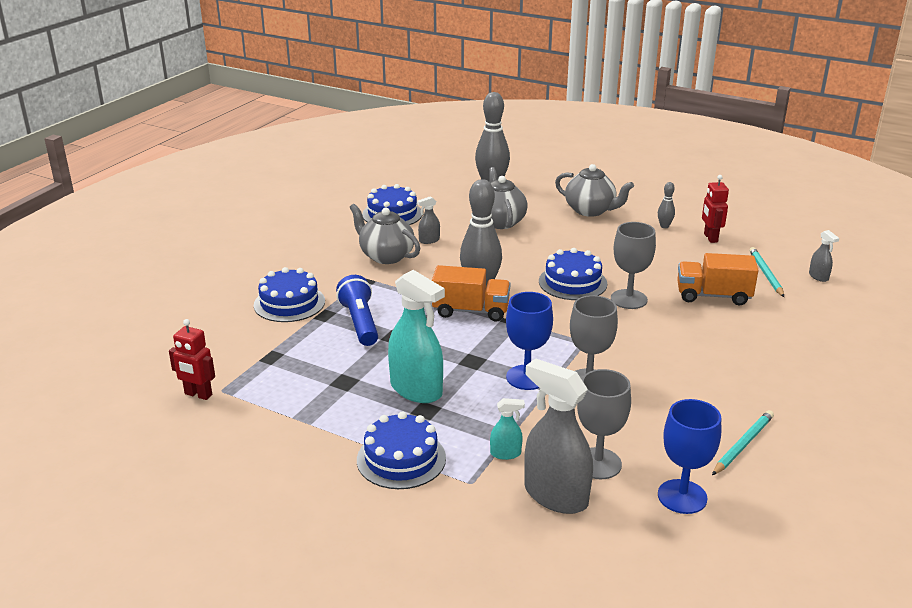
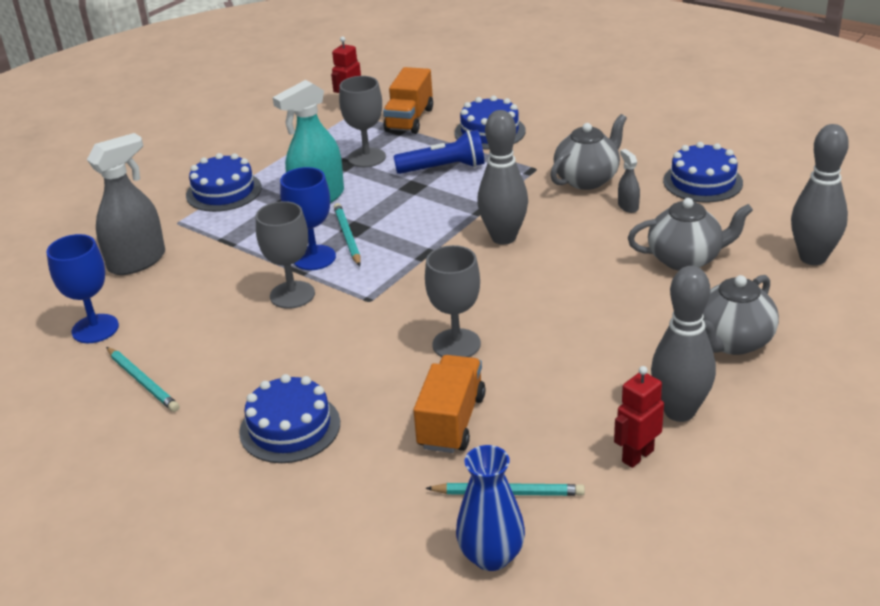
camera: 100 degrees right, 5 degrees up
orange truck [432,265,510,322] -> orange truck moved to [383,67,433,134]
turquoise spray bottle [490,398,525,460] -> none
blue cake [539,248,607,300] -> blue cake moved to [239,374,340,463]
grey goblet [577,369,631,479] -> grey goblet moved to [339,76,386,167]
grey bowling pin [658,182,675,228] -> grey bowling pin [651,266,716,422], size x2.18
red robot [702,175,729,243] -> red robot turned 45 degrees counterclockwise [614,366,664,468]
grey spray bottle [809,230,839,282] -> blue vase [456,445,525,571]
none -> turquoise pencil [334,203,361,266]

